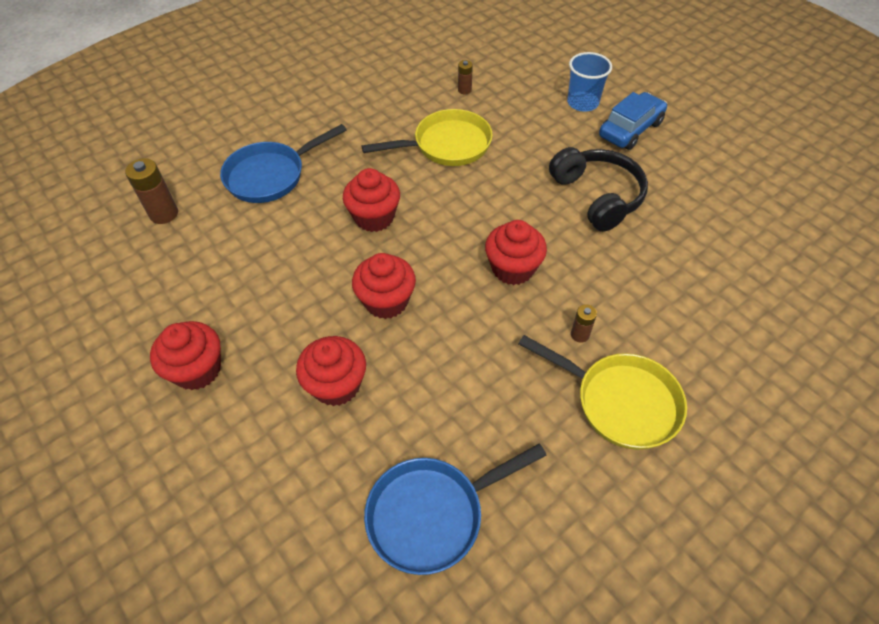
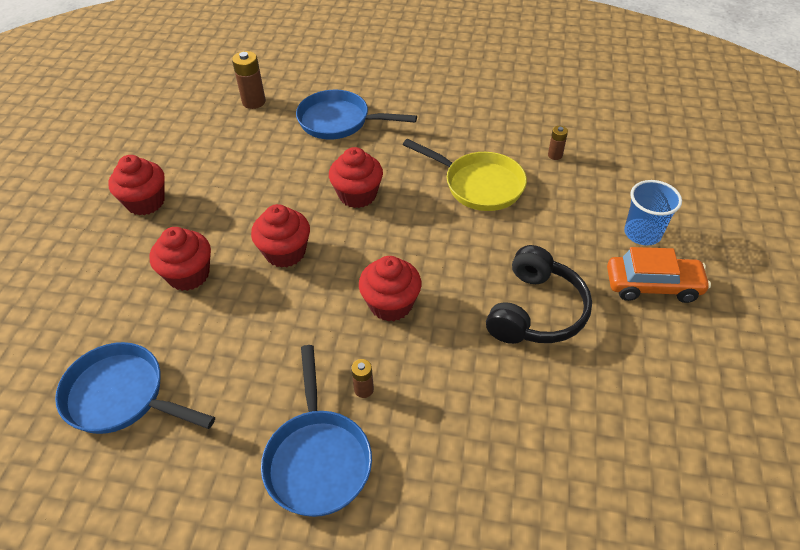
camera: 50 degrees right, 5 degrees down
yellow pan [518,335,687,450] -> blue pan [261,345,372,517]
blue car [599,92,667,150] -> orange car [607,247,711,303]

